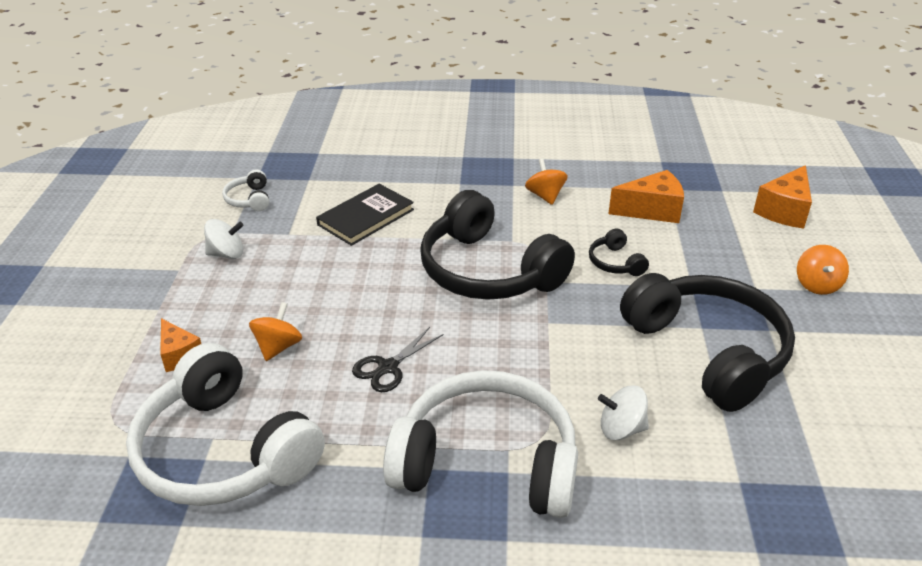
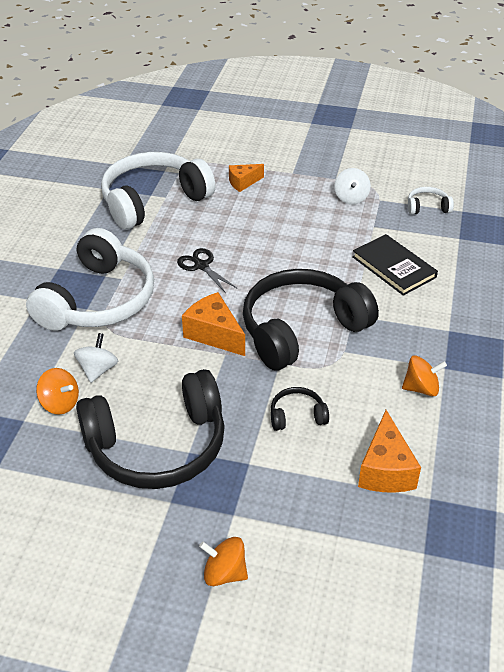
camera: 100 degrees right, 5 degrees up
orange spinning top [249,302,302,361] -> orange spinning top moved to [36,368,79,415]
orange cheese [753,165,812,228] -> orange cheese moved to [182,292,245,356]

